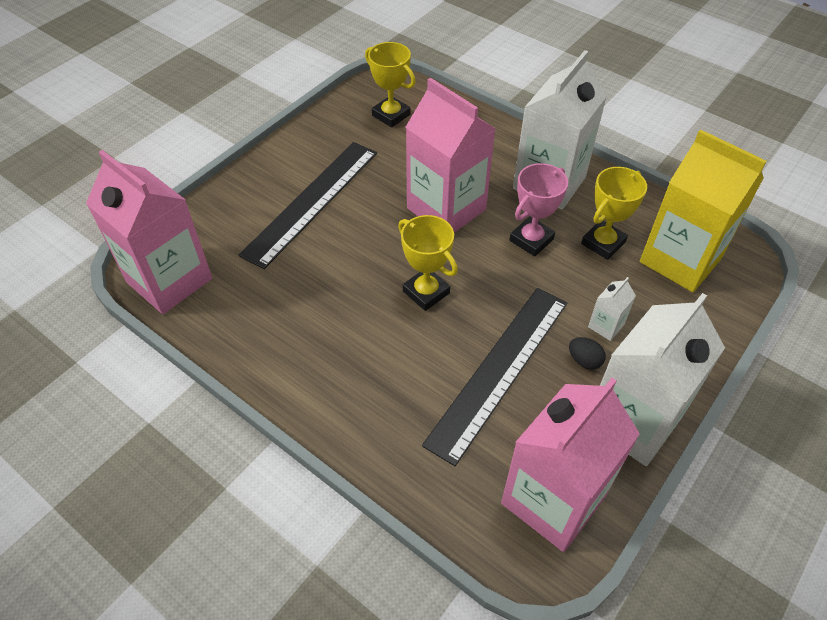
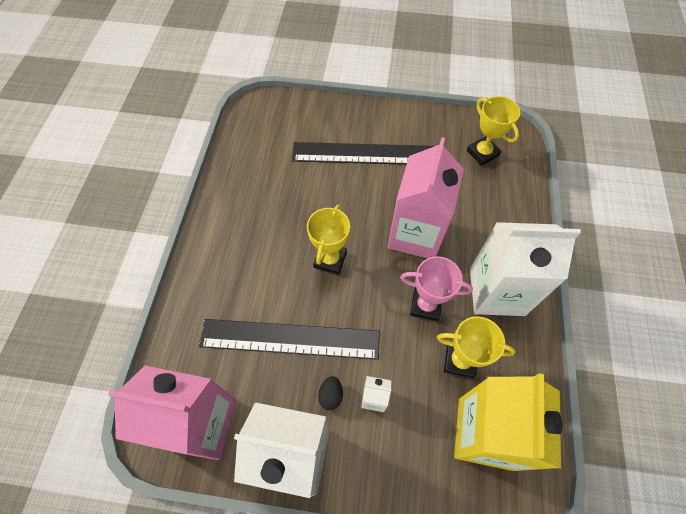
camera: 60 degrees right, 10 degrees up
pink carton [86,150,212,314] -> none
yellow trophy [365,42,416,128] -> yellow trophy turned 45 degrees counterclockwise [467,96,520,166]

